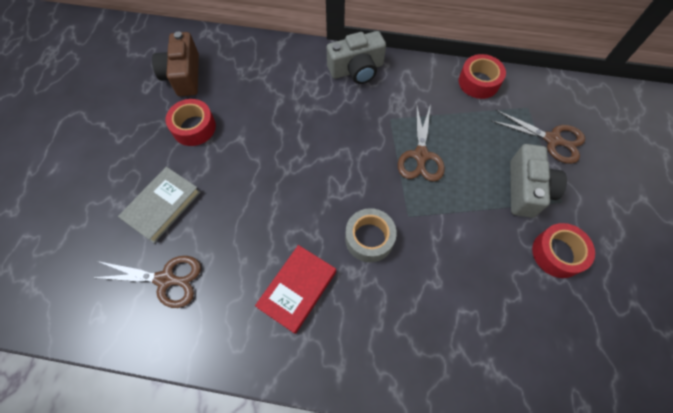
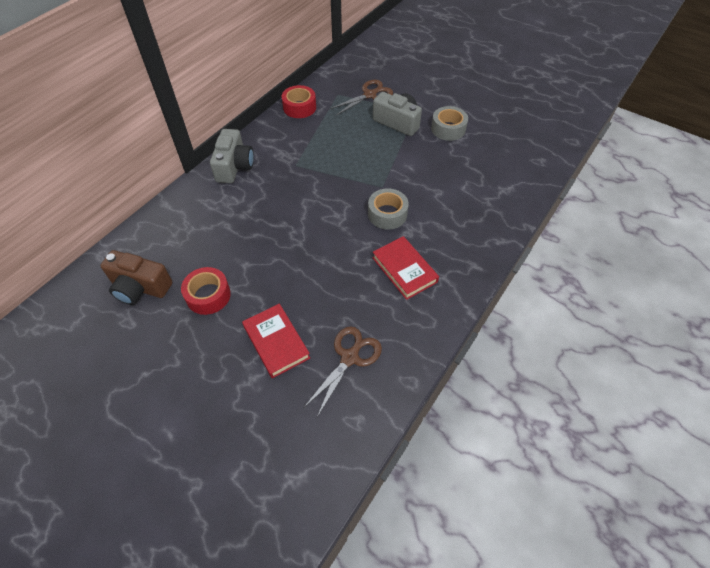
camera: 65 degrees left, 10 degrees down
grey book [118,167,201,243] -> red book [242,304,310,378]
brown scissors [398,103,445,182] -> none
red tape [532,223,595,278] -> grey tape [431,106,468,141]

